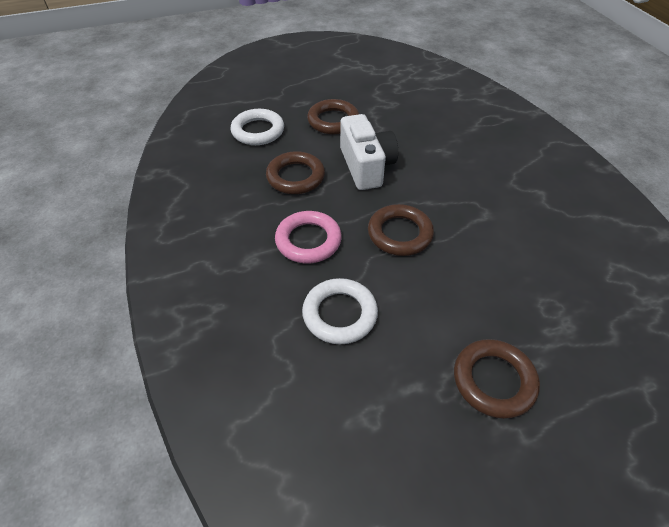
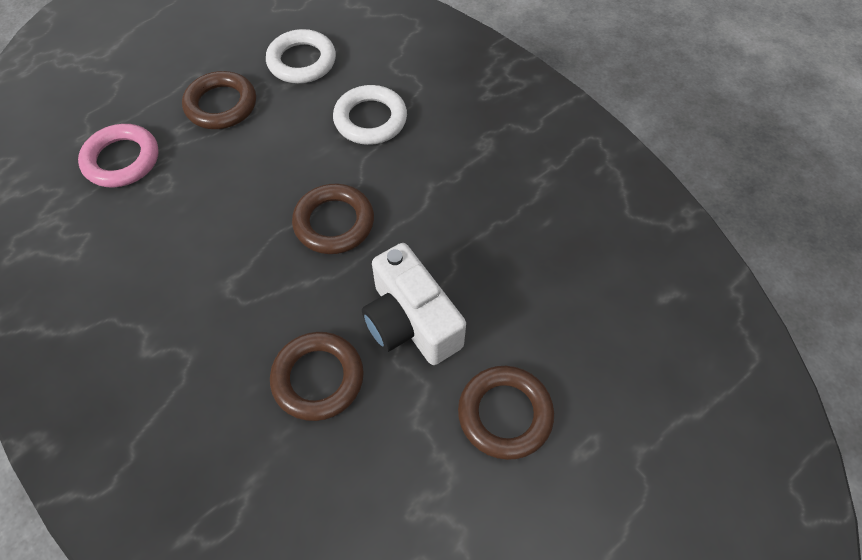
camera: 160 degrees right, 10 degrees up
white ring [231,109,284,145] -> white ring moved to [266,29,336,83]
brown ring [266,151,325,194] -> brown ring moved to [270,332,364,421]
pink ring [275,211,342,263] -> pink ring moved to [78,124,159,188]

